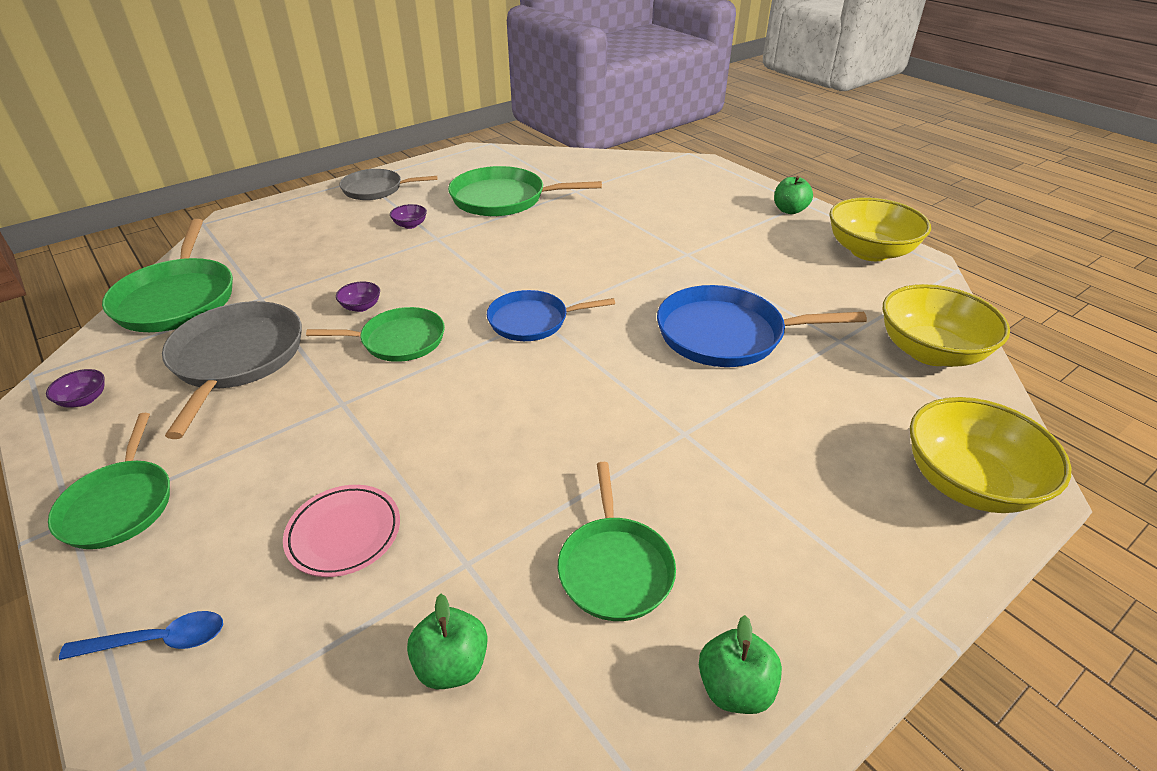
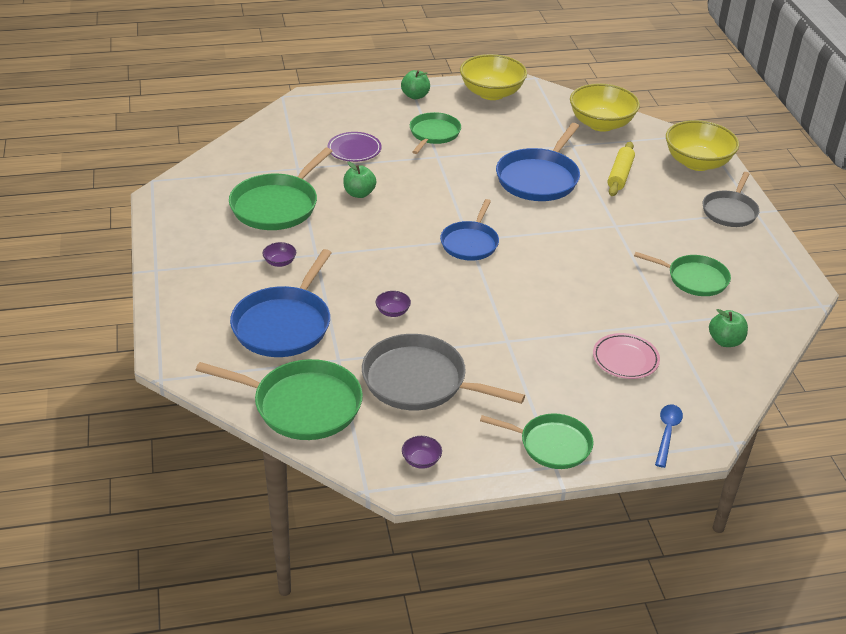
camera: 65 degrees left, 0 degrees up
green pan [306,307,445,362] -> green pan moved to [410,112,461,154]
grey pan [339,169,438,200] -> grey pan moved to [703,172,760,227]
green apple [699,615,782,714] -> green apple moved to [343,161,376,198]
none -> blue pan [230,249,332,357]
none -> purple plate [328,132,382,162]
none -> yellow rolling pin [608,142,635,196]

